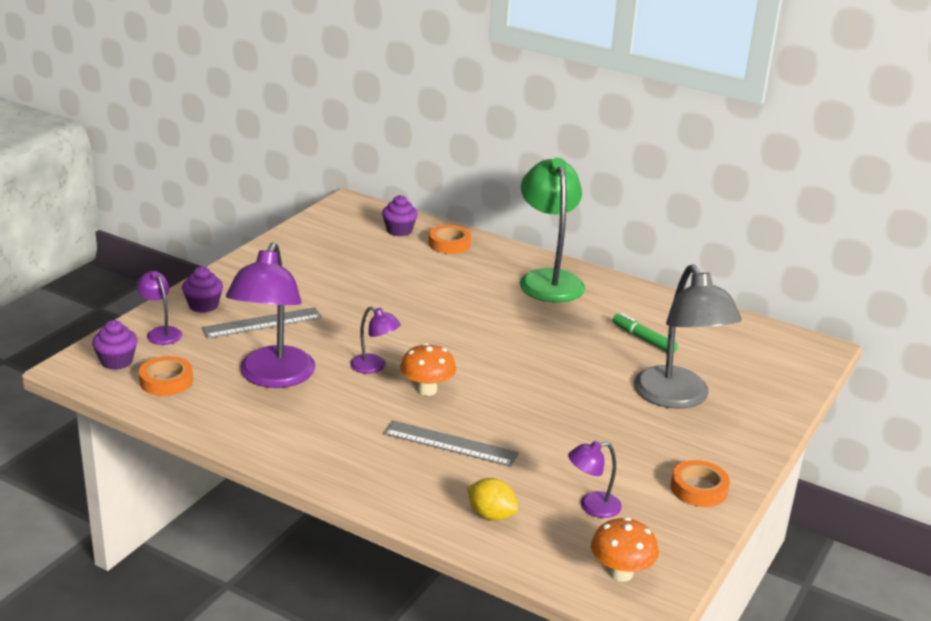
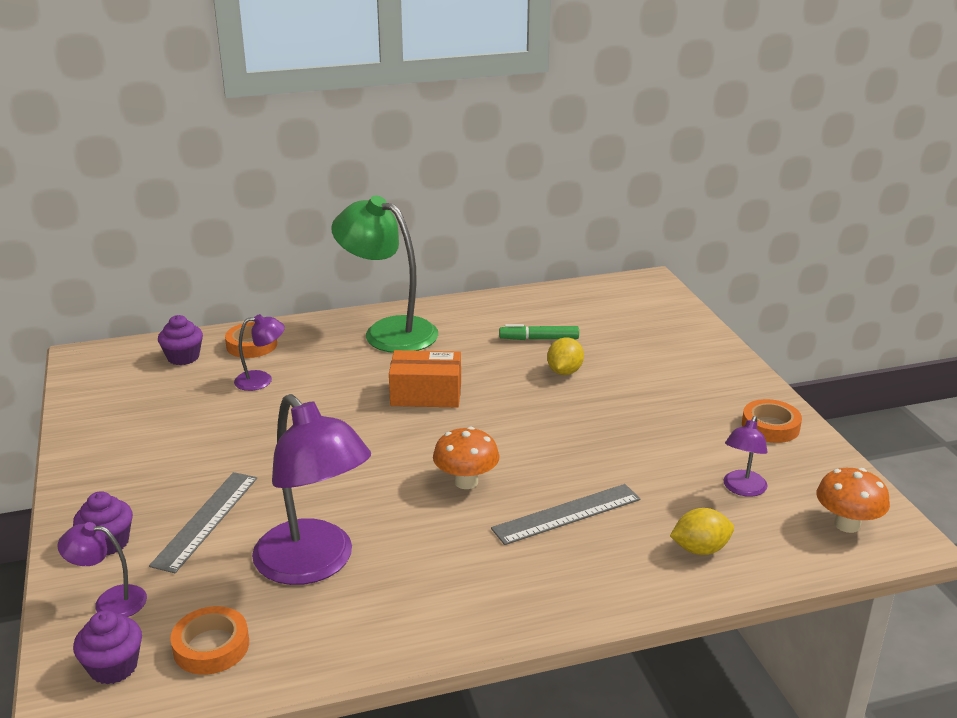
camera: 45 degrees left, 0 degrees up
purple lamp [350,307,401,374] -> purple lamp moved to [234,314,285,391]
grey lamp [634,265,742,409] -> none
none -> orange box [389,350,461,408]
none -> yellow lemon [547,337,584,375]

